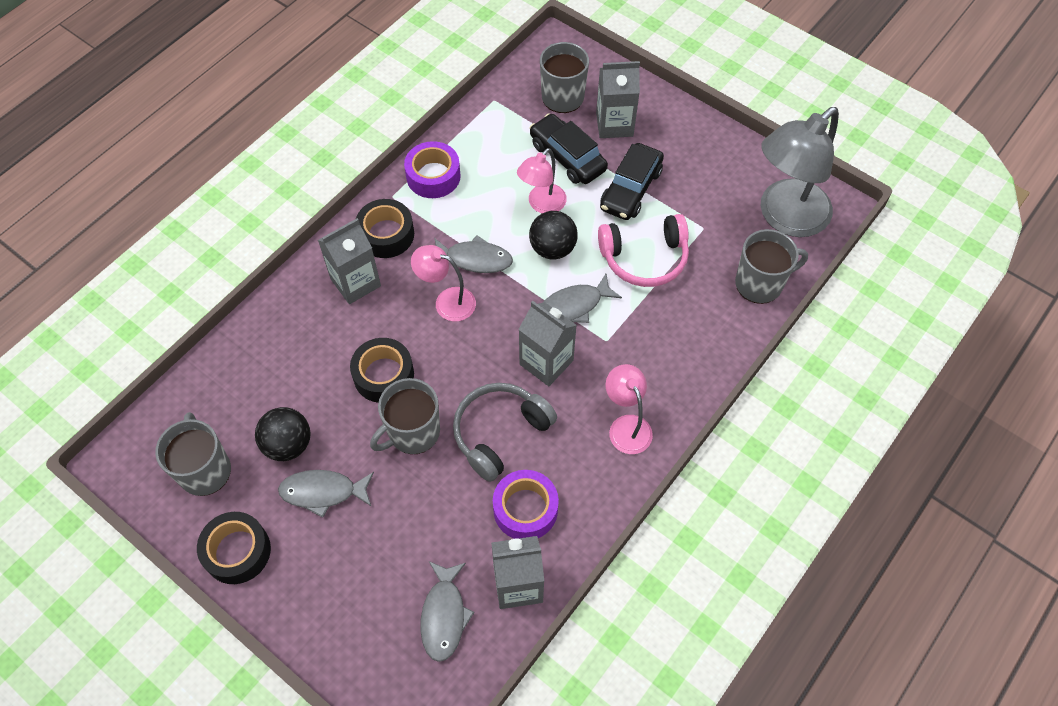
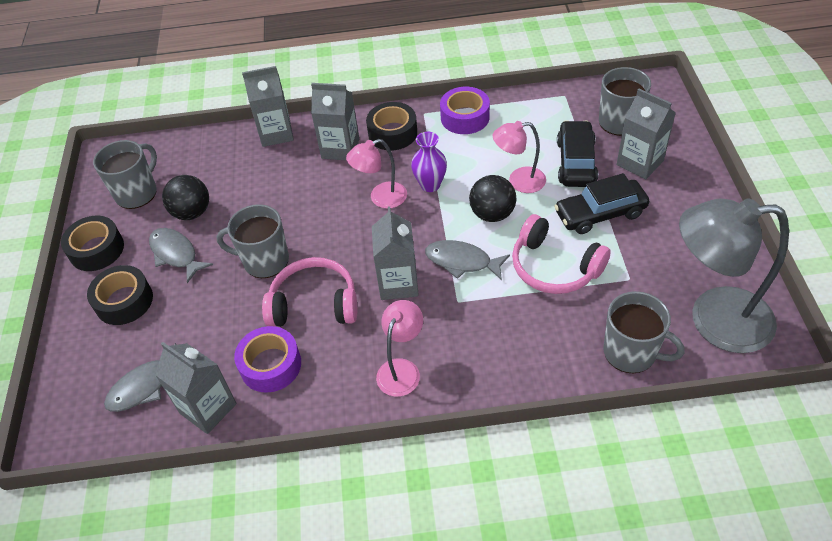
camera: 50 degrees right, 10 degrees down
black tape [350,338,414,403] -> black tape moved to [87,265,153,325]
pink lamp [411,245,476,322] -> pink lamp turned 90 degrees counterclockwise [346,139,407,209]
grey fish [434,235,513,273] -> purple vase [411,132,447,192]
grey headphones [453,383,557,482] -> pink headphones [262,257,357,327]
none -> grey carton [242,66,294,147]

